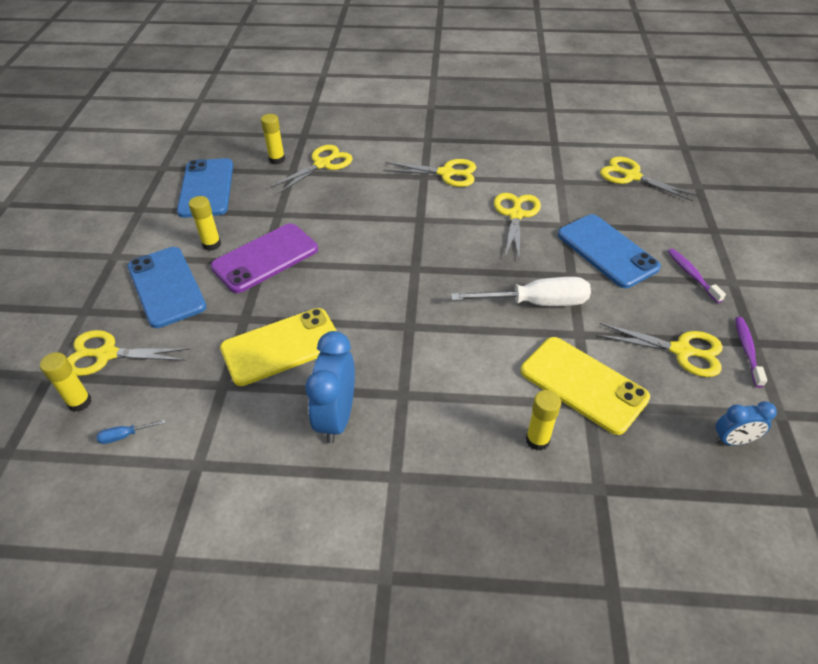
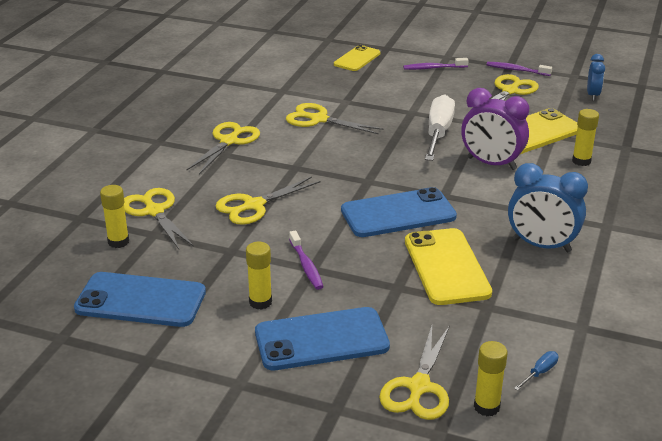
camera: 75 degrees left, 15 degrees down
blue screwdriver [96,420,166,444] -> blue screwdriver turned 135 degrees counterclockwise [514,351,558,391]
purple phone [211,223,318,293] -> purple toothbrush [289,230,324,290]
blue phone [558,214,661,288] -> blue phone moved to [341,187,457,237]
yellow scissors [600,157,697,201] -> yellow scissors moved to [215,177,320,225]
none -> yellow phone [334,45,380,71]
none -> purple clock [461,88,529,170]

